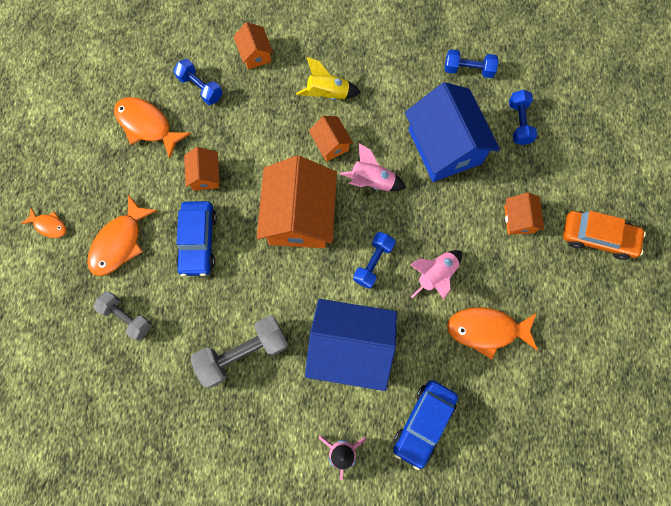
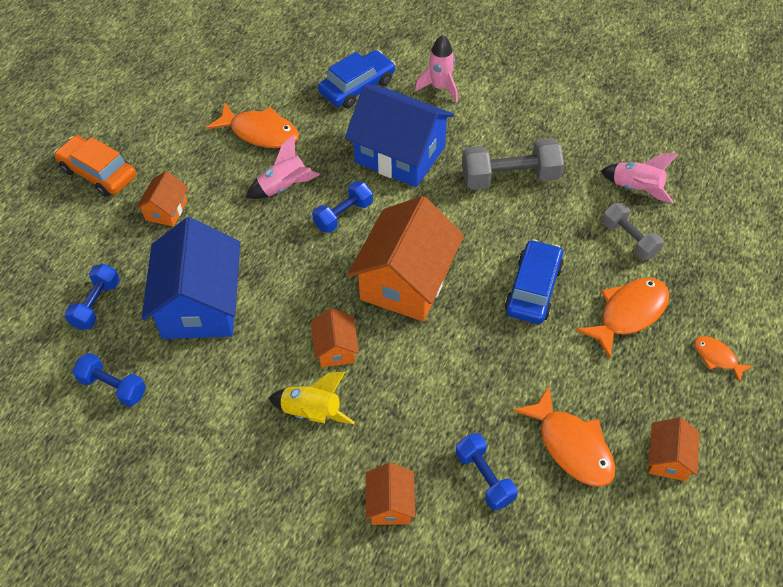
camera: 160 degrees left, 20 degrees down
orange house [184,147,220,191] -> orange house moved to [648,417,700,481]
pink rocket [340,143,406,191] -> pink rocket moved to [601,153,678,203]

